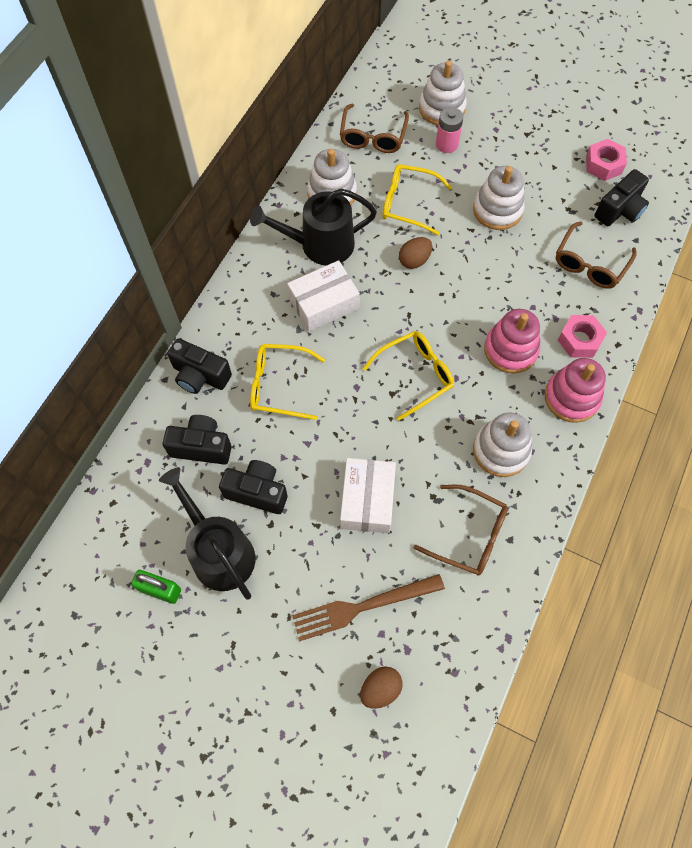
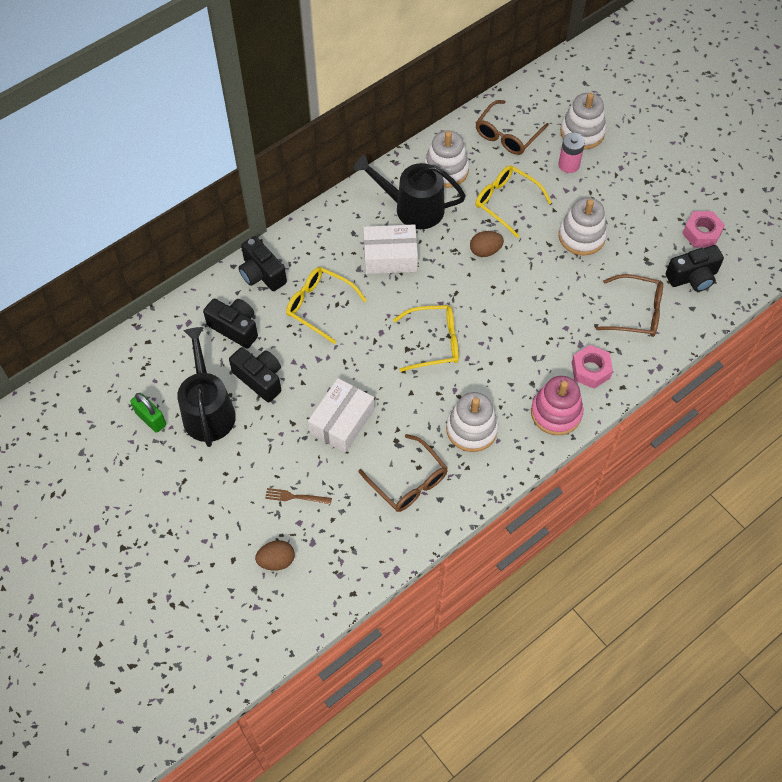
camera: 25 degrees right, 5 degrees down
brown fork [292,574,445,641] -> brown fork [265,488,332,504], size x0.50
pink stacking toy [484,309,540,373] -> none
brown glasses [556,221,637,289] -> brown glasses turned 135 degrees counterclockwise [596,274,663,337]

